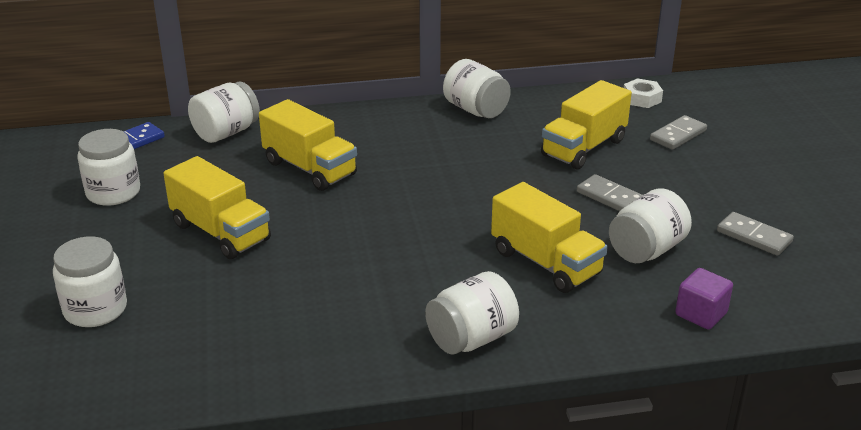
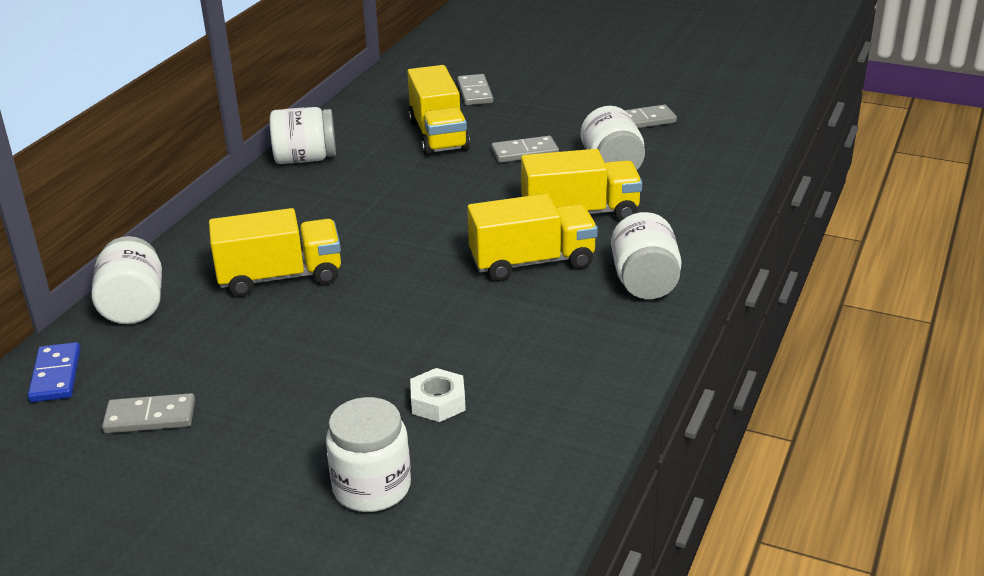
camera: 55 degrees left, 0 degrees up
white jar [77,129,140,206] -> grey domino [102,393,195,434]
yellow truck [163,156,271,259] -> yellow truck moved to [467,194,598,281]
white nut [624,78,663,108] -> white nut moved to [410,368,466,422]
purple cube [675,268,733,330] -> none

